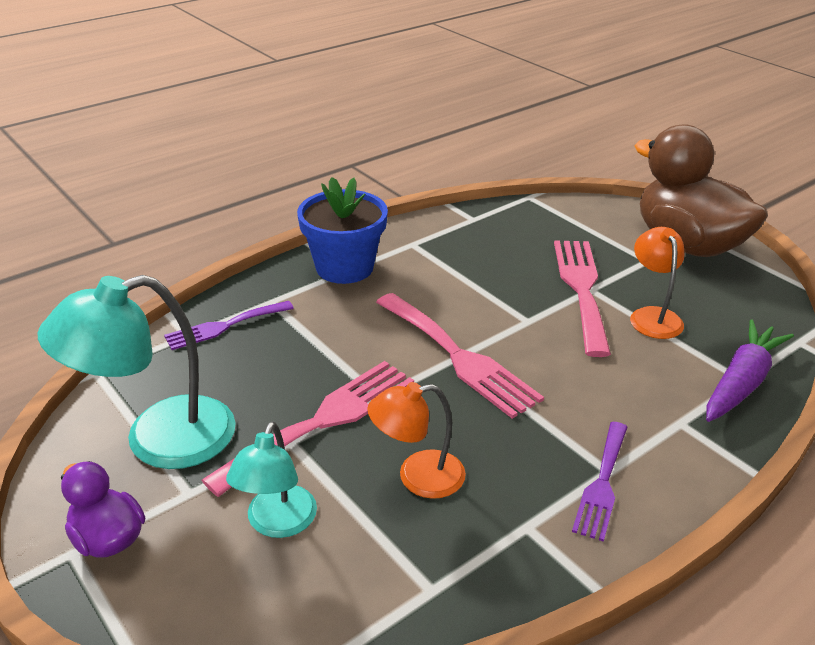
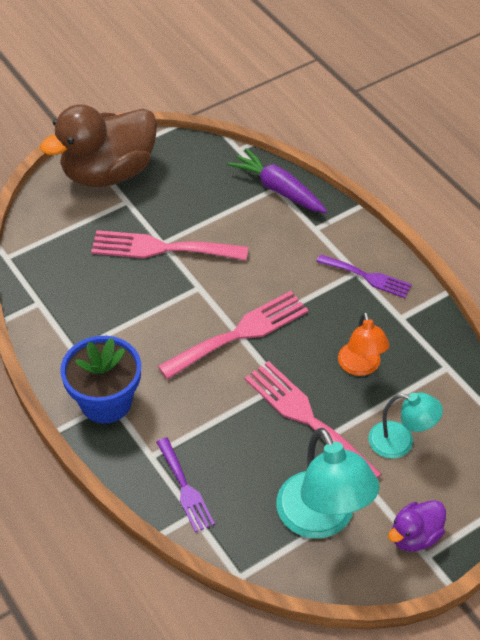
camera: 85 degrees left, 15 degrees up
orange lamp [630,227,685,339] -> none

